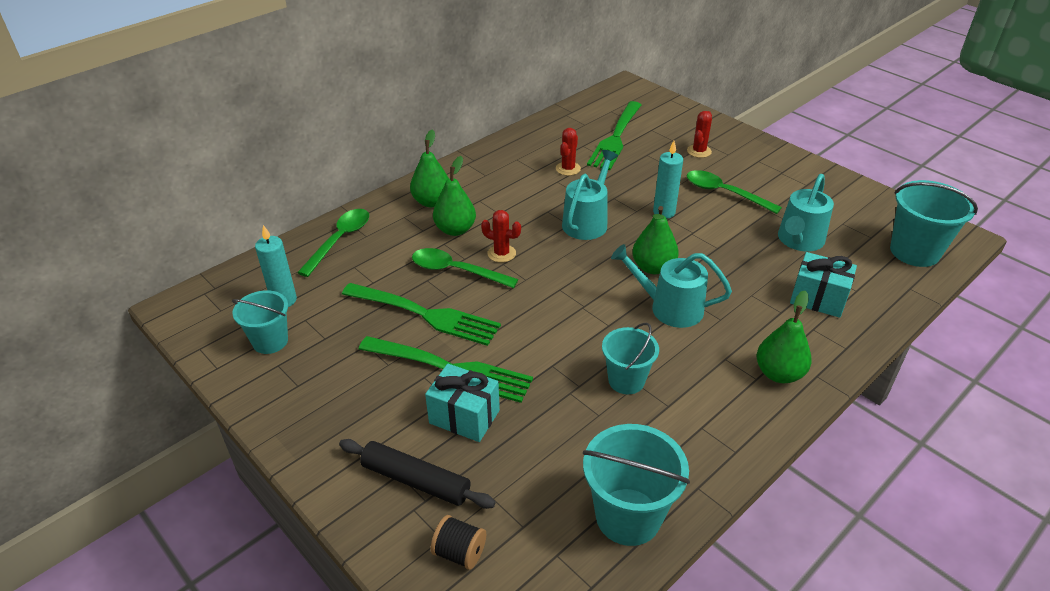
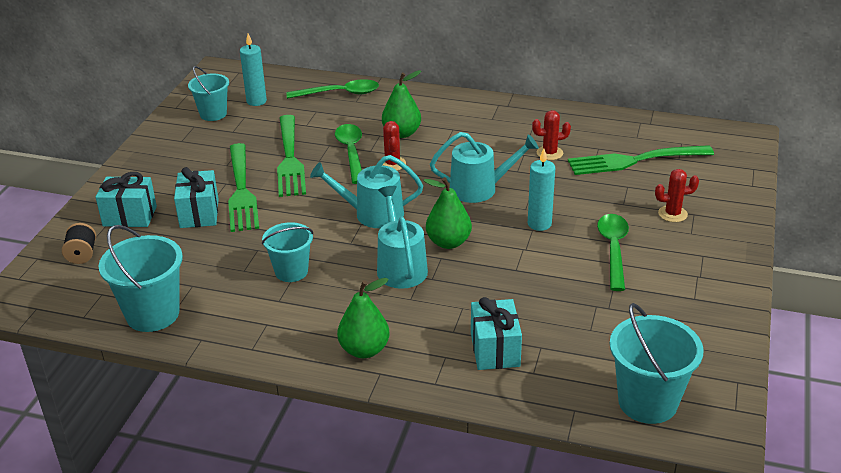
camera: 60 degrees right, 5 degrees down
black rolling pin [339,439,496,509] -> turquoise gift [96,172,157,227]
green pear [410,130,449,208] -> none
turquoise watering can [778,174,834,251] -> turquoise watering can moved to [310,155,423,228]

